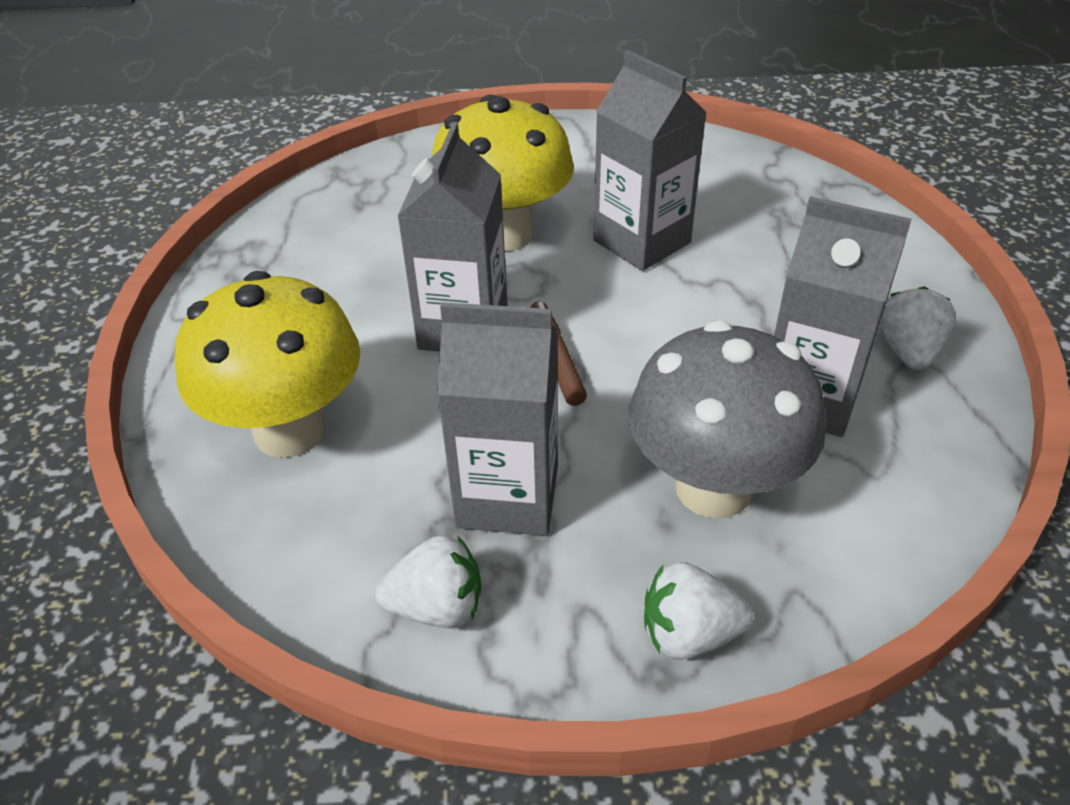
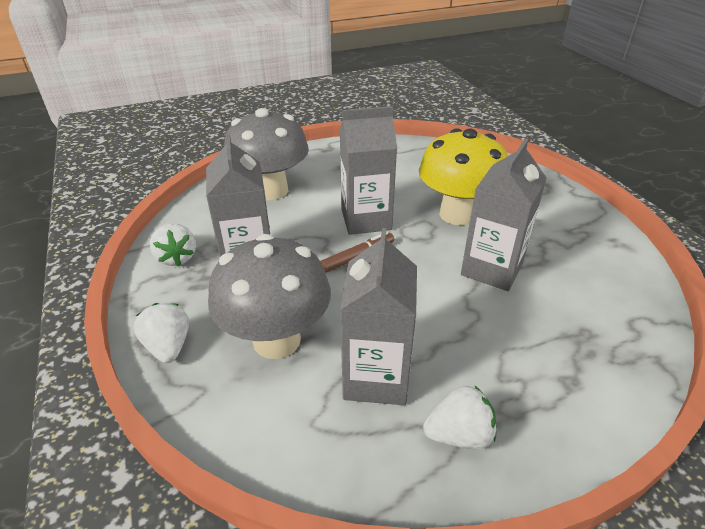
camera: 70 degrees right, 5 degrees down
yellow mushroom [175,271,360,458] -> grey mushroom [224,108,309,200]

